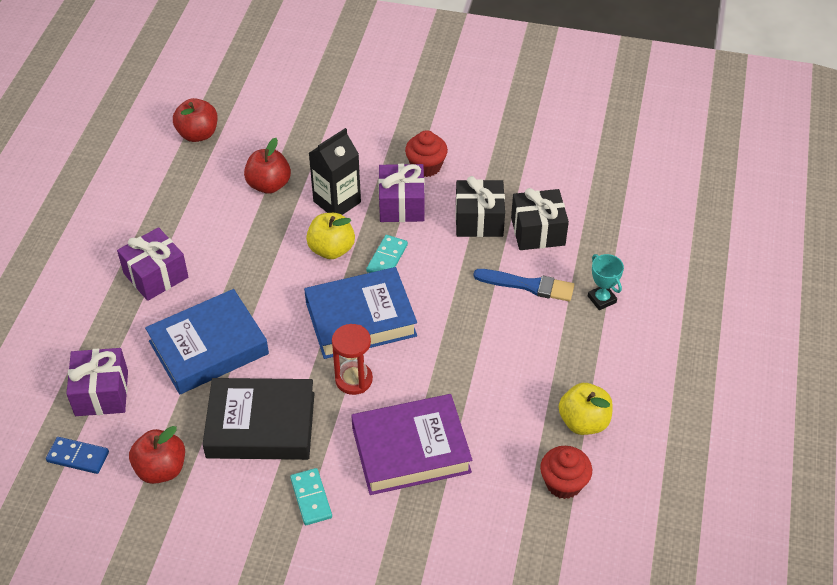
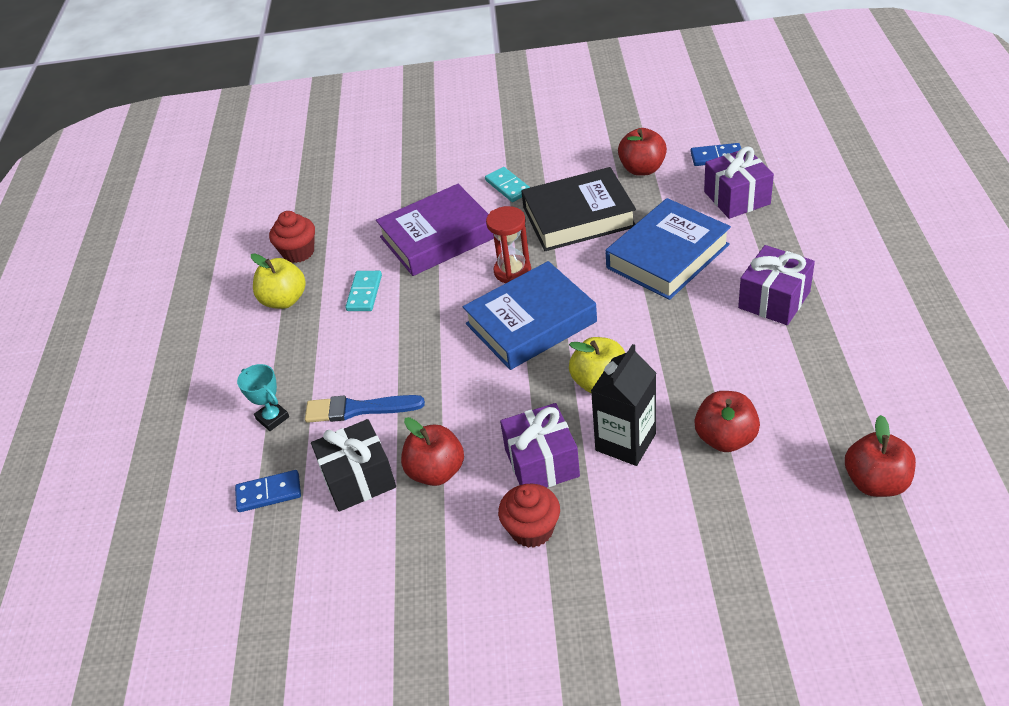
camera: 170 degrees right, 5 degrees down
turquoise domino [366,235,408,273] -> turquoise domino moved to [345,271,382,311]
black gift [455,176,505,237] -> red apple [401,417,464,486]
none -> blue domino [235,470,301,512]

